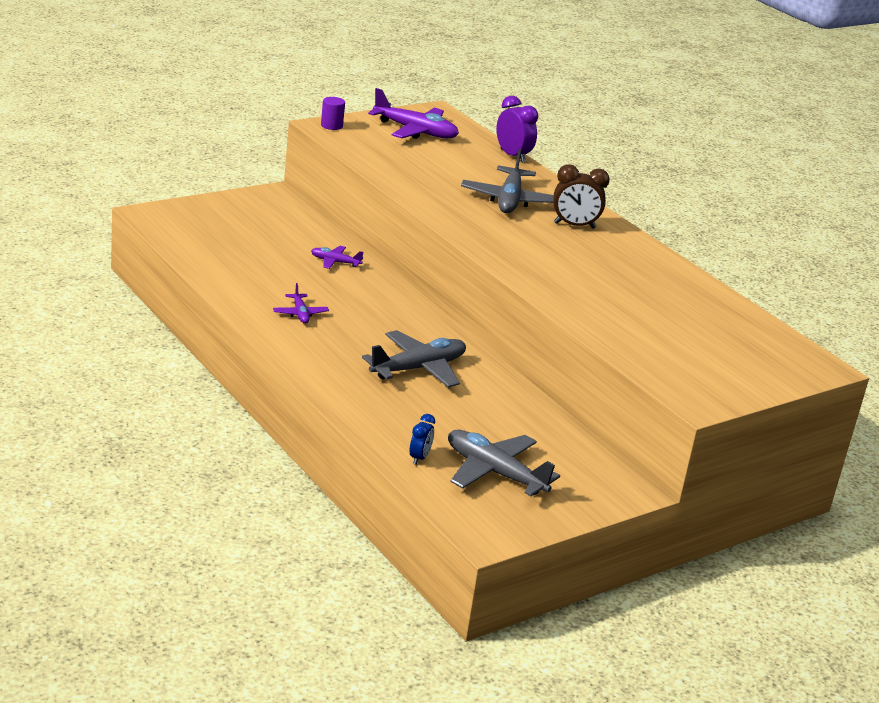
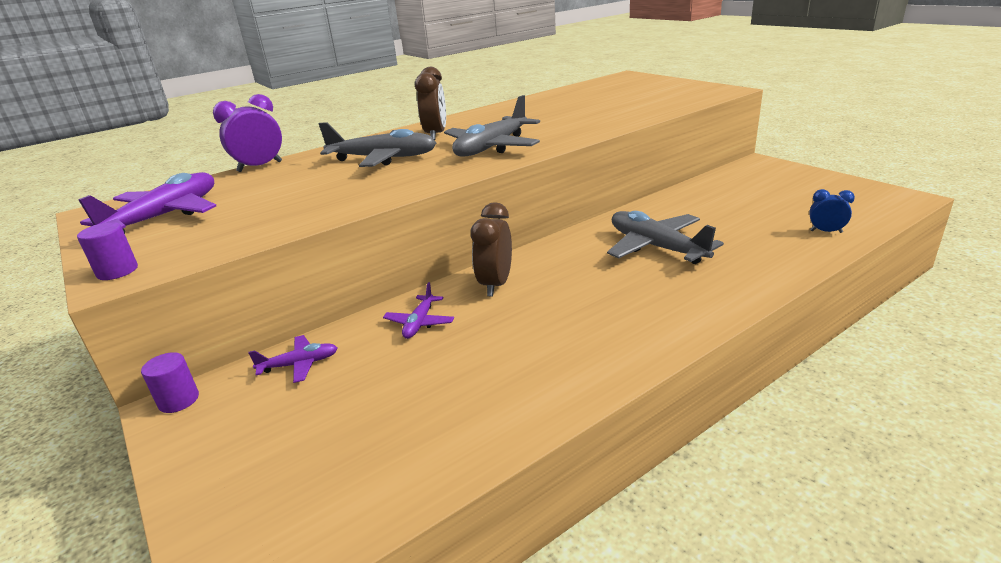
camera: 85 degrees left, 0 degrees up
purple plane [273,283,329,324] -> purple plane moved to [248,335,337,383]
grey plane [448,430,560,496] -> grey plane moved to [444,95,540,157]
none -> purple cylinder [141,352,199,413]
none -> brown clock [471,202,512,297]

